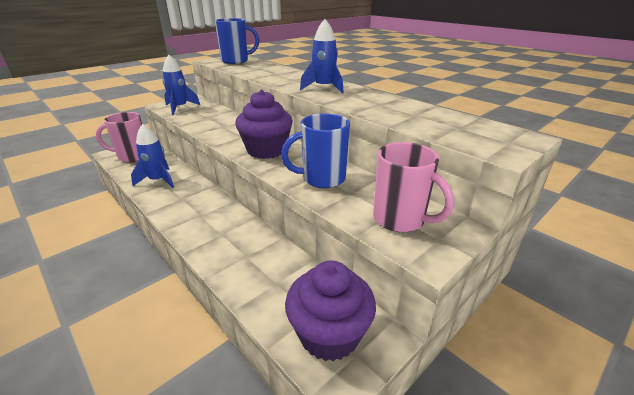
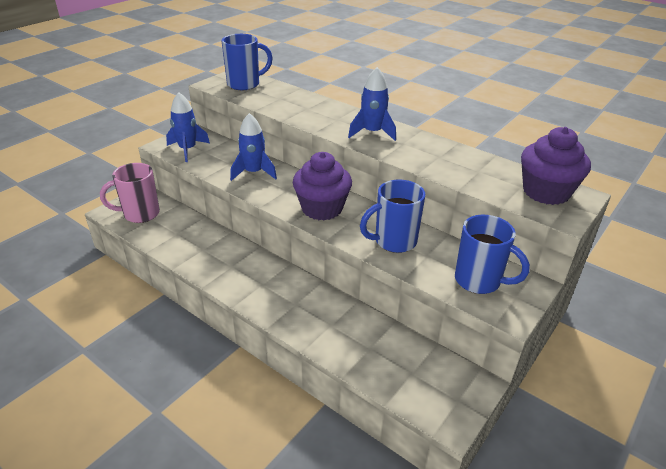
camera: 10 degrees left, 5 degrees up
blue rocket [131,124,174,188] -> blue rocket moved to [230,113,277,181]
purple cupcake [285,260,376,361] -> purple cupcake moved to [521,127,591,205]
pink mug [373,142,454,232] -> blue mug [455,215,530,294]

